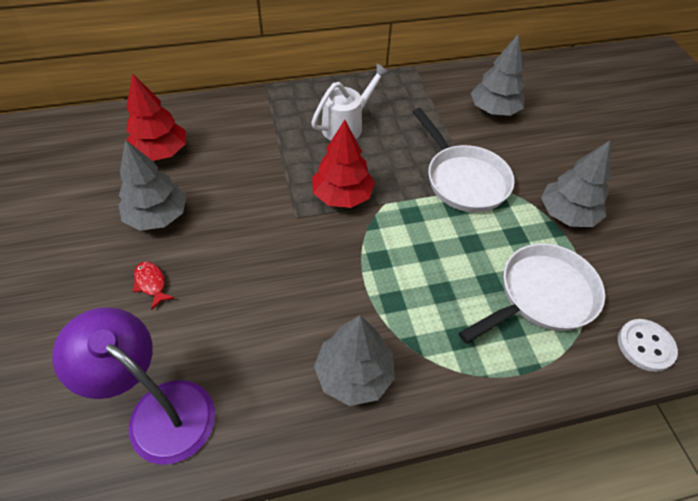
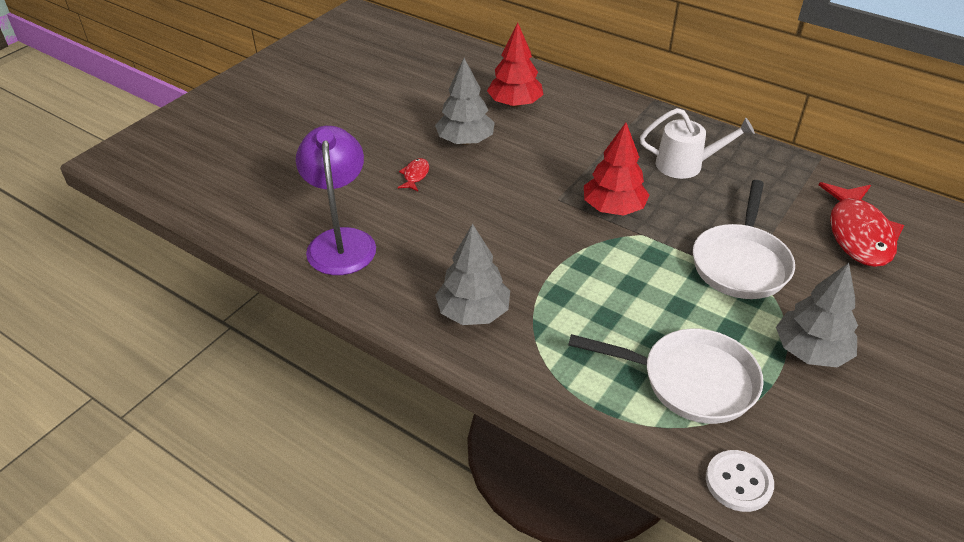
camera: 50 degrees right, 10 degrees down
grey tree [471,33,525,116] -> red fish [819,182,904,267]

